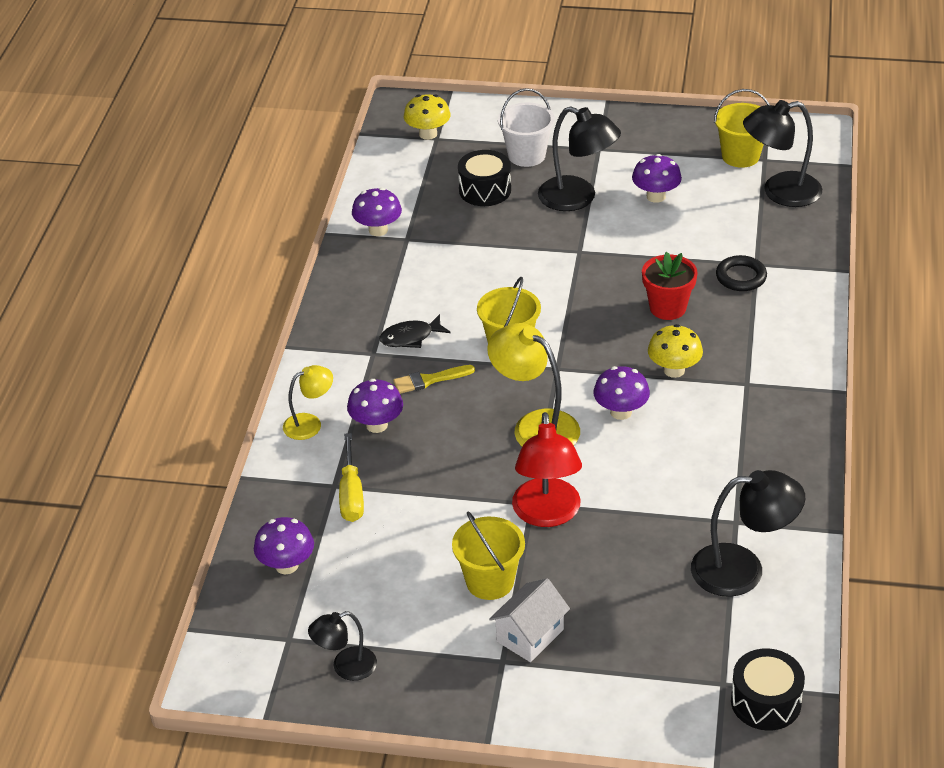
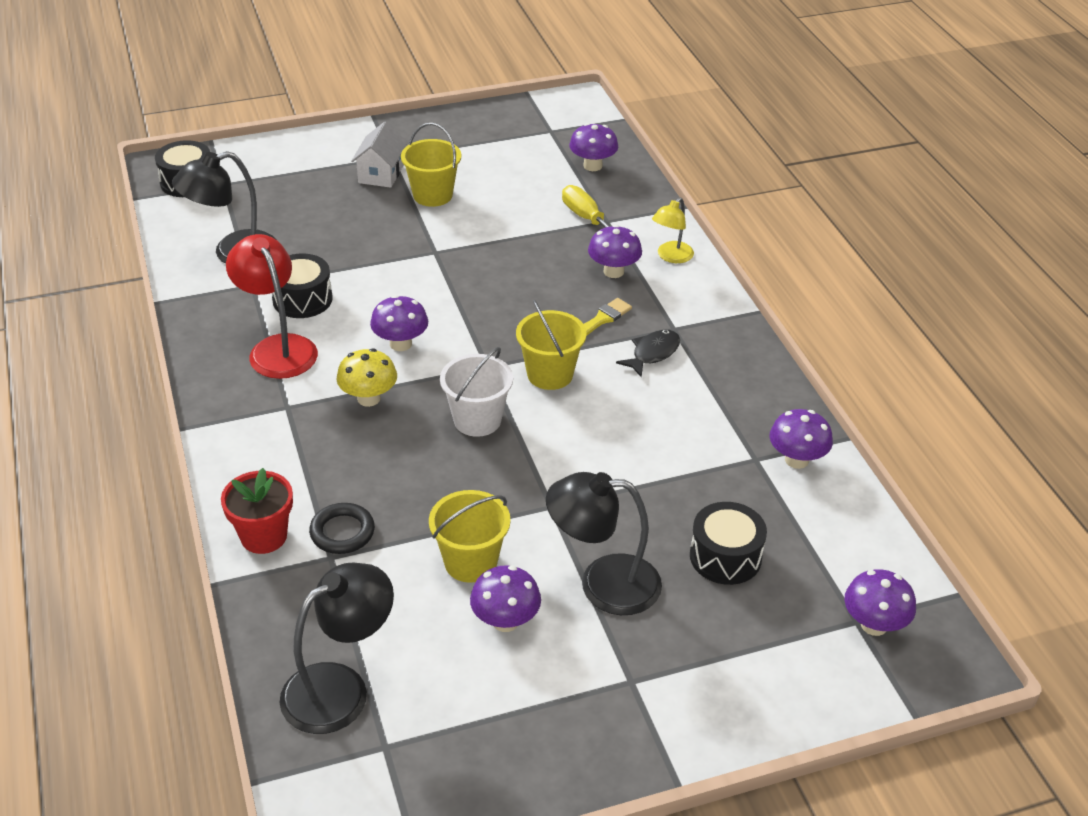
camera: 150 degrees right, 0 degrees up
black lamp [308,611,377,681] -> none
yellow mushroom [404,94,451,140] -> purple mushroom [844,569,916,636]
yellow lamp [487,323,580,446] -> none
white bucket [498,88,555,167] -> white bucket moved to [440,347,513,437]
red lamp [512,412,582,527] -> red lamp moved to [226,234,318,379]
red flower pot [642,252,698,320] -> red flower pot moved to [221,468,293,554]
yellow bucket [714,89,770,168] -> yellow bucket moved to [429,490,511,583]
none -> black drum [272,254,333,318]

